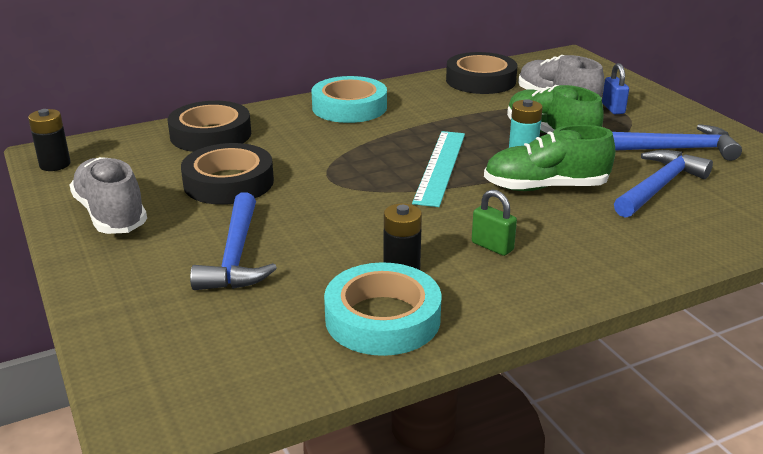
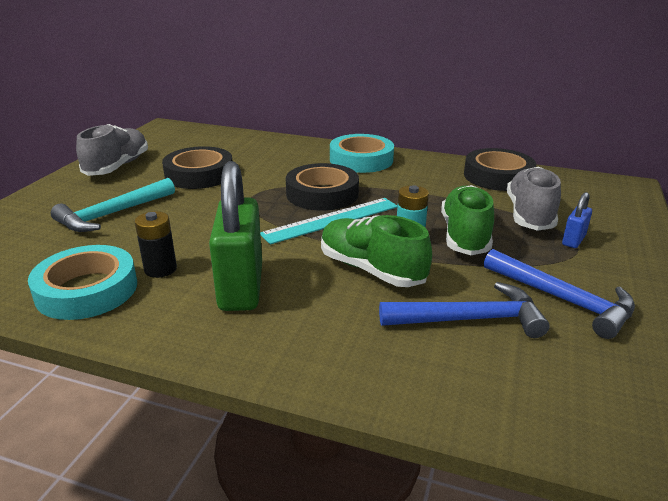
camera: 45 degrees right, 0 degrees up
black battery [28,109,71,171] -> none
black tape [168,101,251,152] -> black tape moved to [286,163,359,211]
blue hammer [190,192,277,290] -> turquoise hammer [51,178,175,232]
green padlock [472,189,517,256] -> green padlock [209,161,262,311], size x2.20

